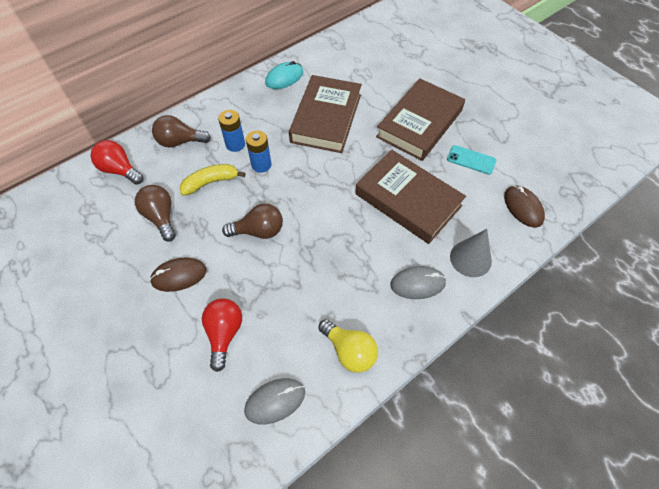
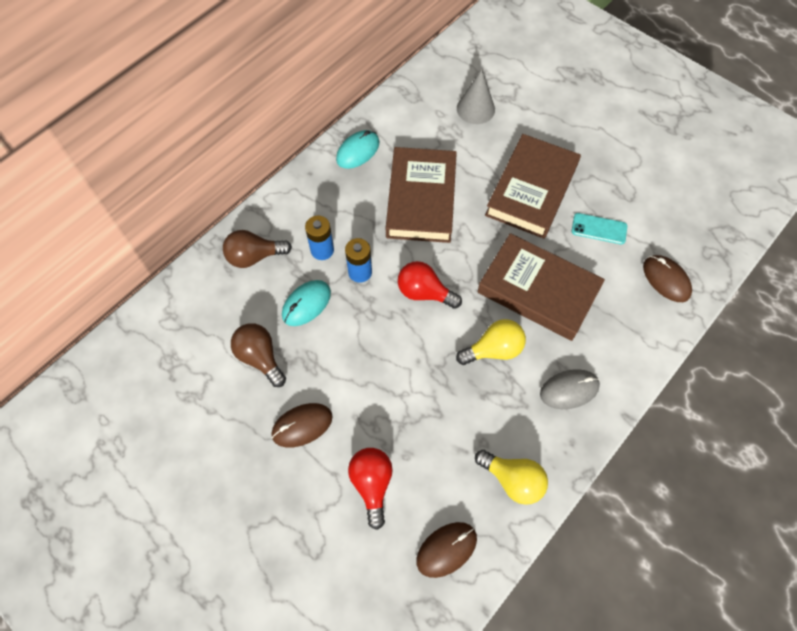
camera: 10 degrees left, 5 degrees up
red light bulb [90,140,143,185] -> red light bulb moved to [398,261,462,309]
yellow banana [180,164,245,196] -> turquoise mouse [282,280,331,326]
brown light bulb [222,203,283,239] -> none
grey mouse [244,378,305,424] -> brown mouse [416,522,477,578]
grey cone [450,229,492,277] -> grey cone moved to [457,69,495,124]
none -> yellow light bulb [456,319,526,365]

